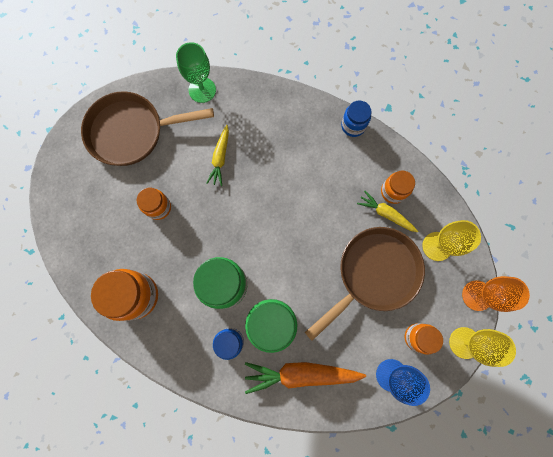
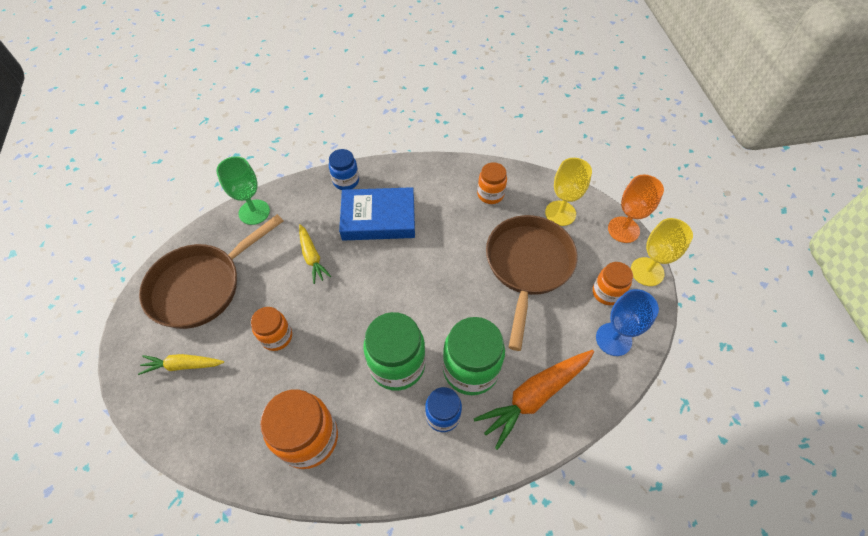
camera: 35 degrees left, 20 degrees down
blue jar [341,100,372,137] -> blue jar moved to [329,149,359,190]
yellow carrot [357,191,418,232] -> yellow carrot moved to [138,354,224,375]
none -> blue book [339,187,415,241]

